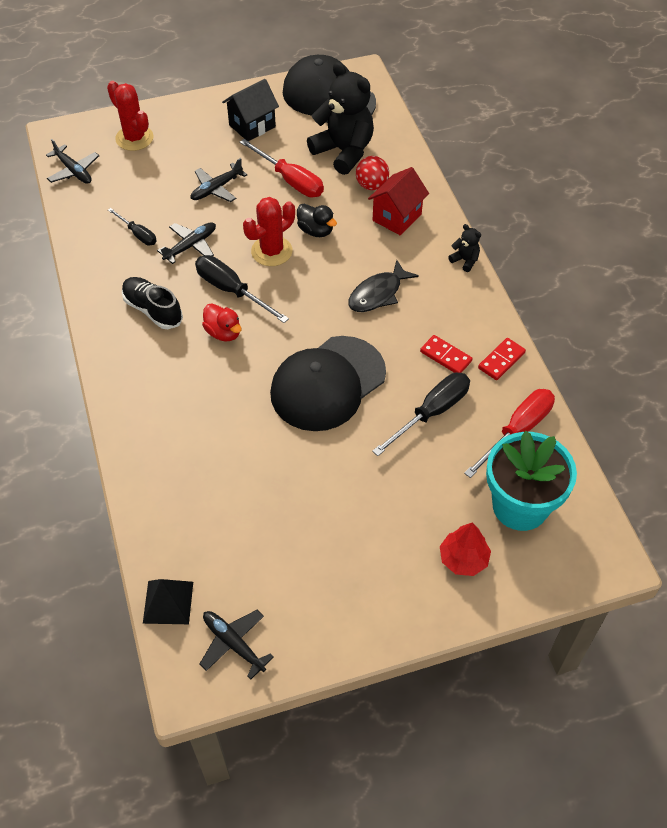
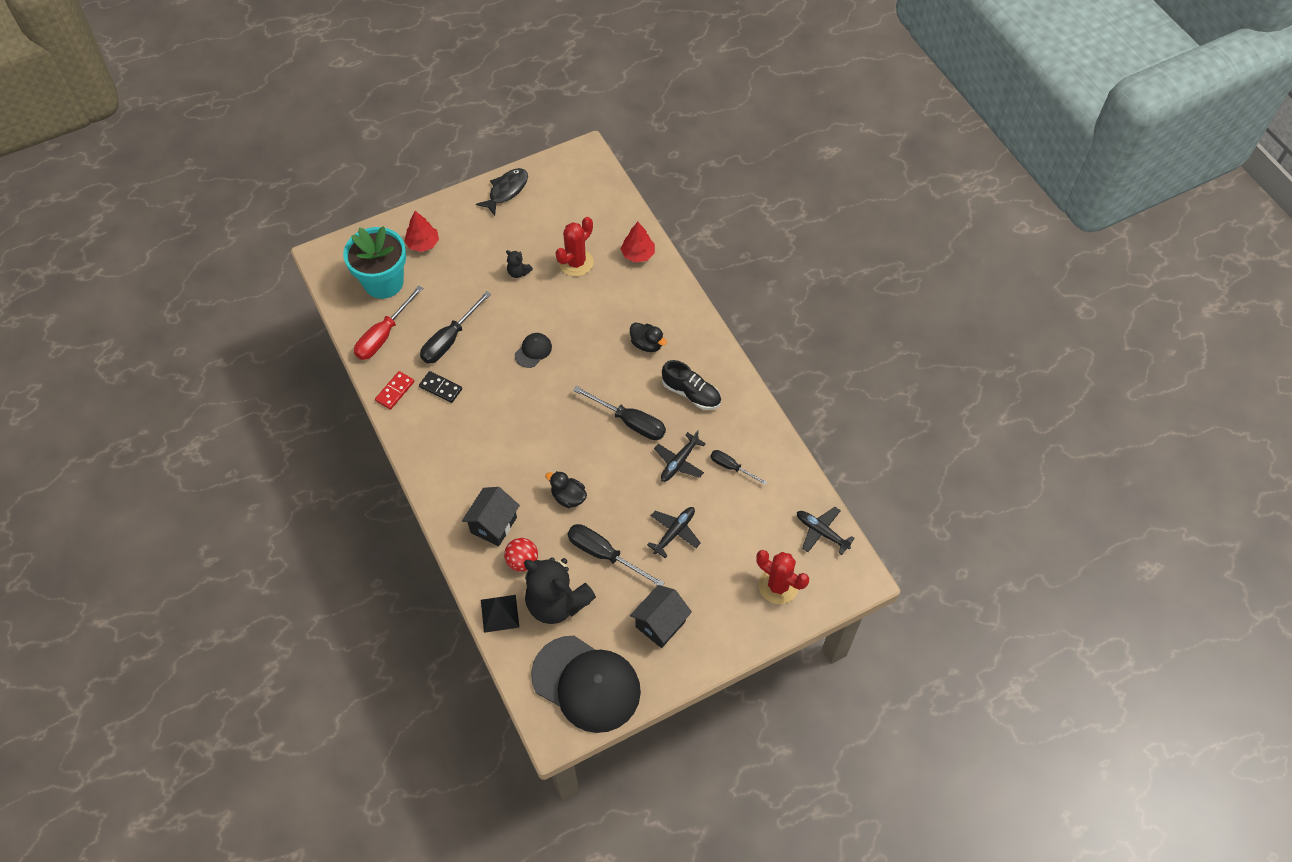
camera: 170 degrees right, 5 degrees up
black pyramid [143,579,193,624] -> black pyramid moved to [481,595,519,633]
black plane [199,610,274,680] -> none
red duck [202,303,242,341] -> none
red screwdriver [240,139,324,197] -> black screwdriver [567,524,665,586]
red cactus [243,197,295,266] -> red cactus moved to [555,217,593,276]
black cap [270,336,386,431] -> black cap [515,333,552,368], size x0.42
black fish [348,260,419,312] -> black fish moved to [476,168,528,216]
red house [368,167,429,235] -> black house [462,487,520,546]
red domino [420,335,472,373] -> black domino [419,371,462,403]
black teddy bear [448,224,481,272] -> black teddy bear moved to [506,250,533,278]
none -> red tree [621,222,655,263]
none -> black duck [630,322,667,352]

